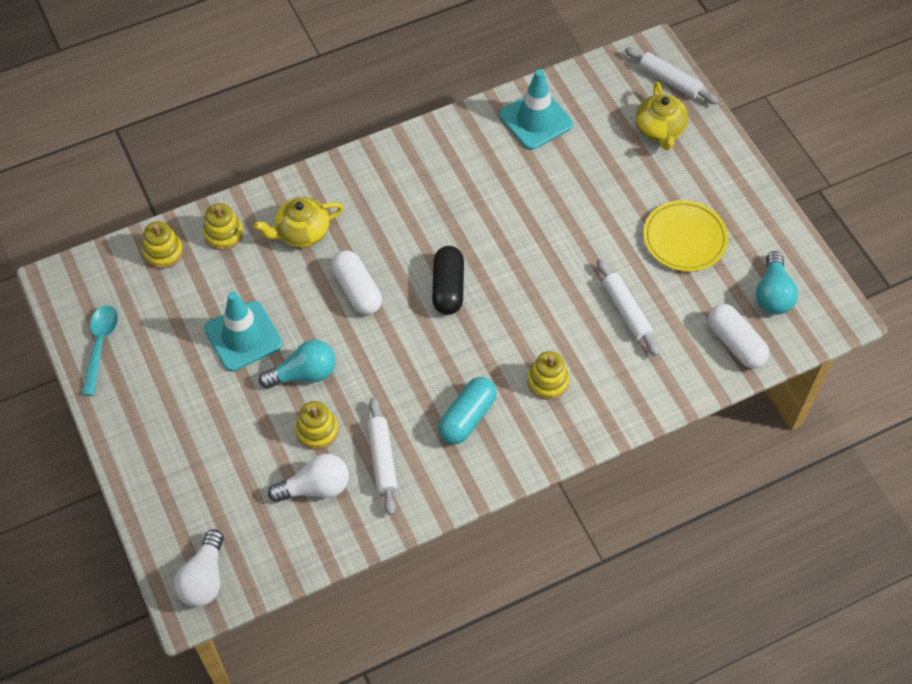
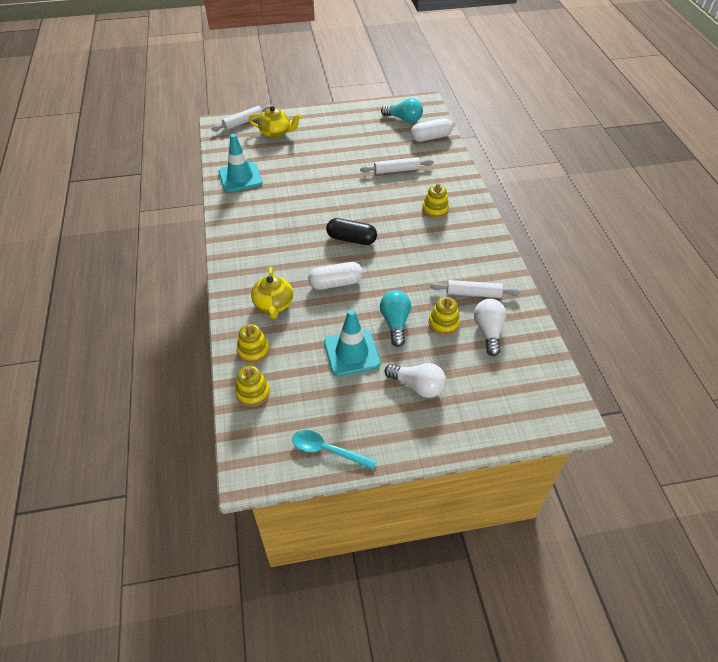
camera: 75 degrees left, 10 degrees down
white light bulb [174,529,224,607] -> white light bulb moved to [384,363,446,398]
turquoise capsule [438,377,497,444] -> none
yellow plate [643,200,728,272] -> none

